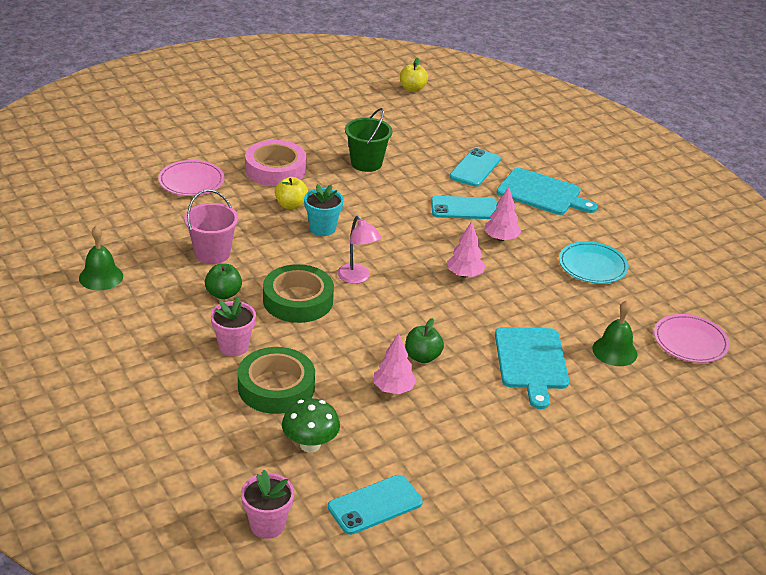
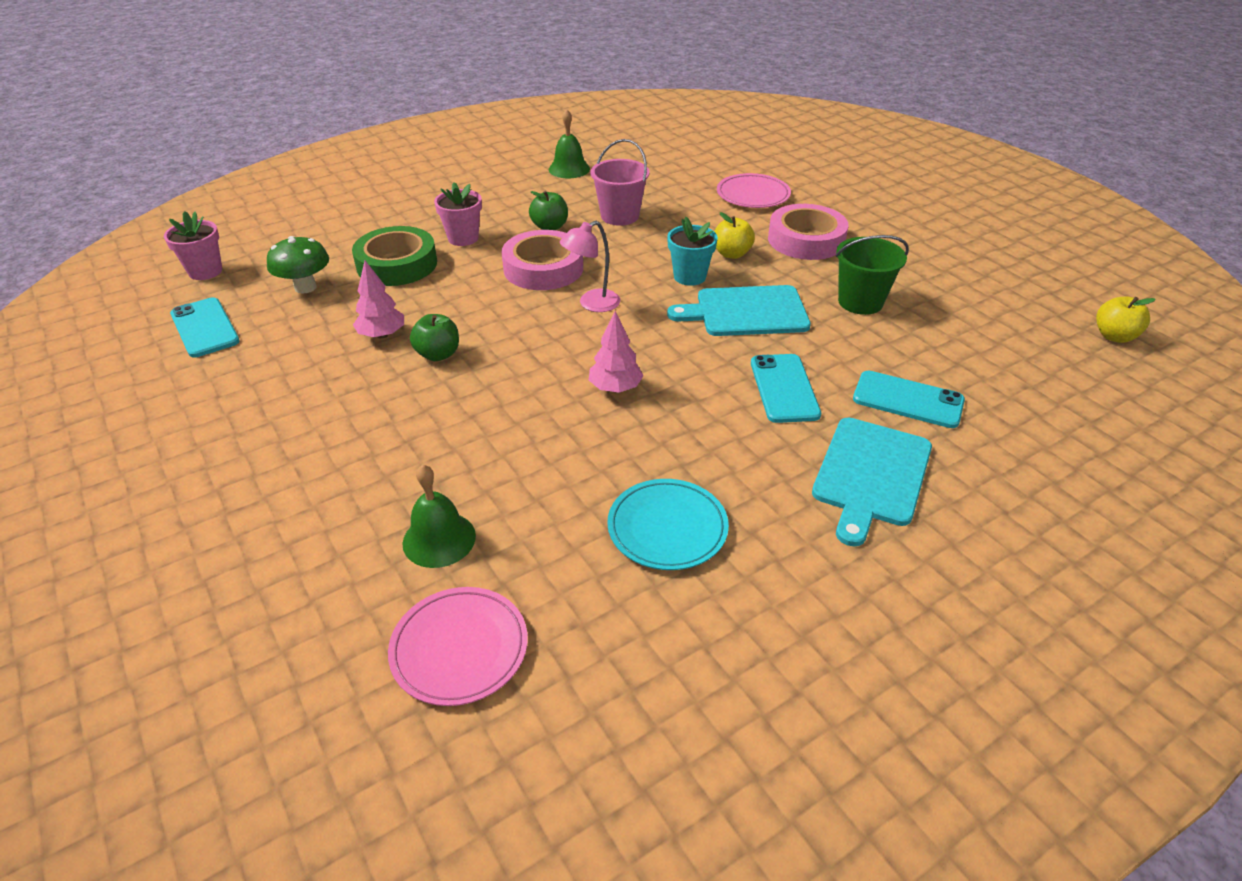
camera: 90 degrees right, 5 degrees up
green tape [263,264,334,323] -> pink tape [502,230,583,290]
pink tree [484,187,521,241] -> none
turquoise cutting board [495,327,569,409] -> turquoise cutting board moved to [667,285,811,336]

